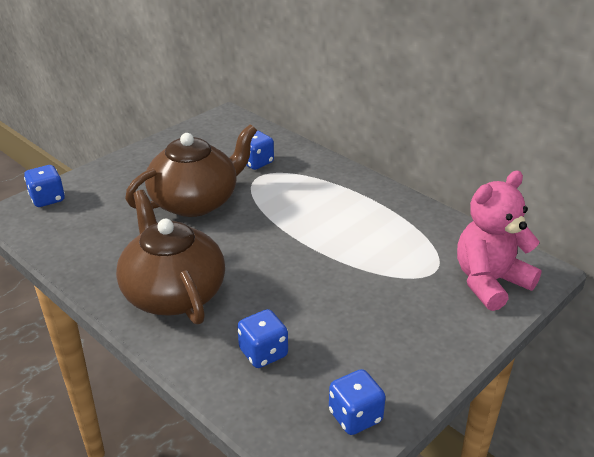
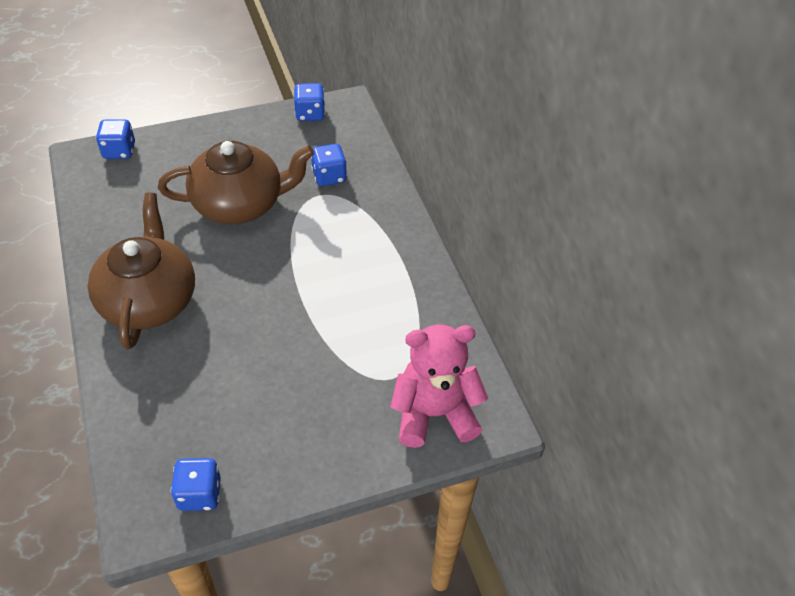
camera: 25 degrees right, 15 degrees up
blue dice [237,309,288,368] -> blue dice moved to [294,83,325,121]

